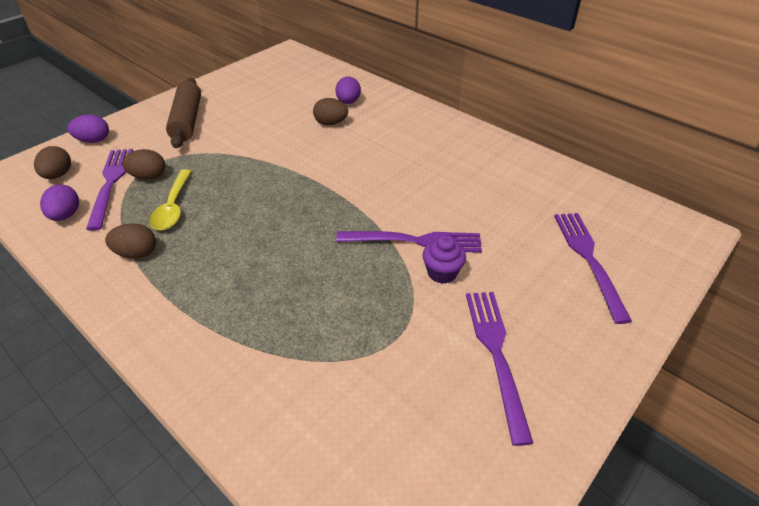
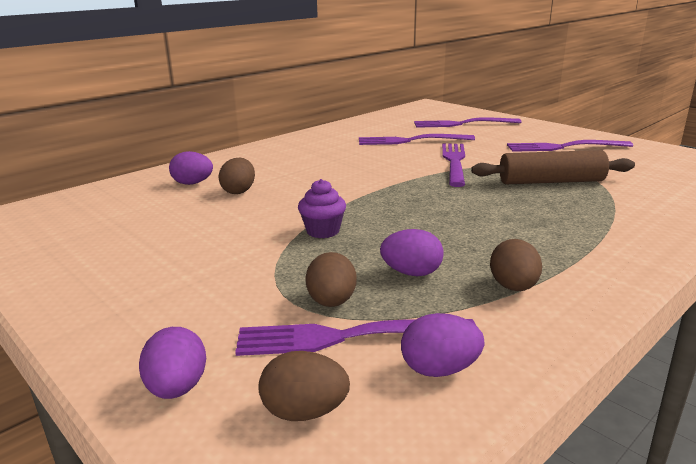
camera: 85 degrees left, 20 degrees down
yellow spoon [149,169,191,230] -> purple egg [380,229,443,276]
brown rolling pin [166,78,201,148] -> brown rolling pin moved to [471,150,635,184]
purple cupcake [422,235,466,284] -> purple cupcake moved to [298,179,346,238]
none -> purple fork [359,134,475,145]

